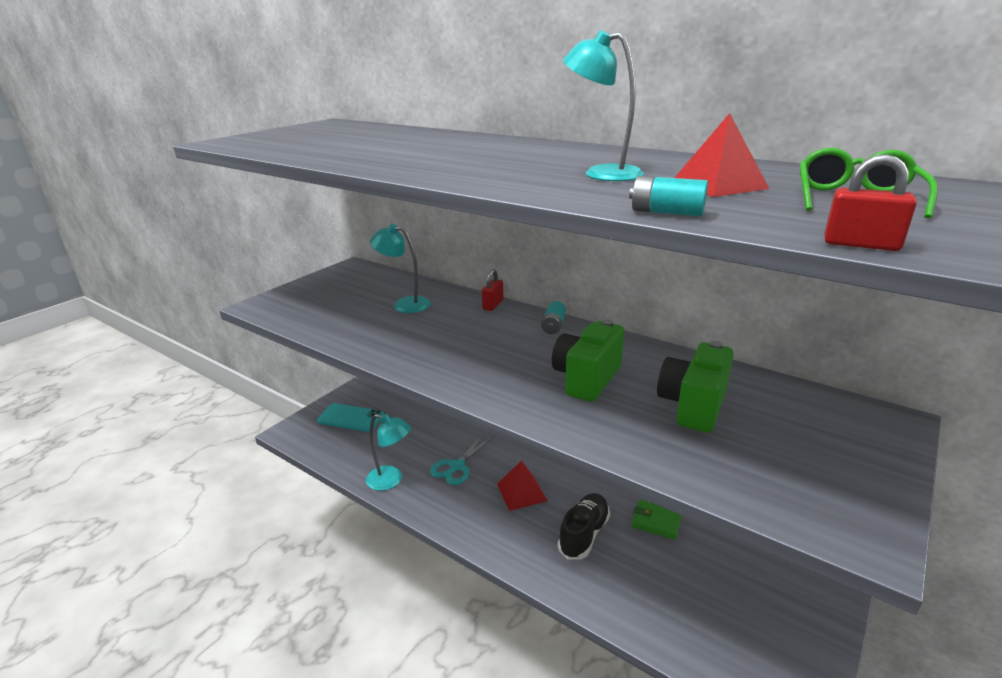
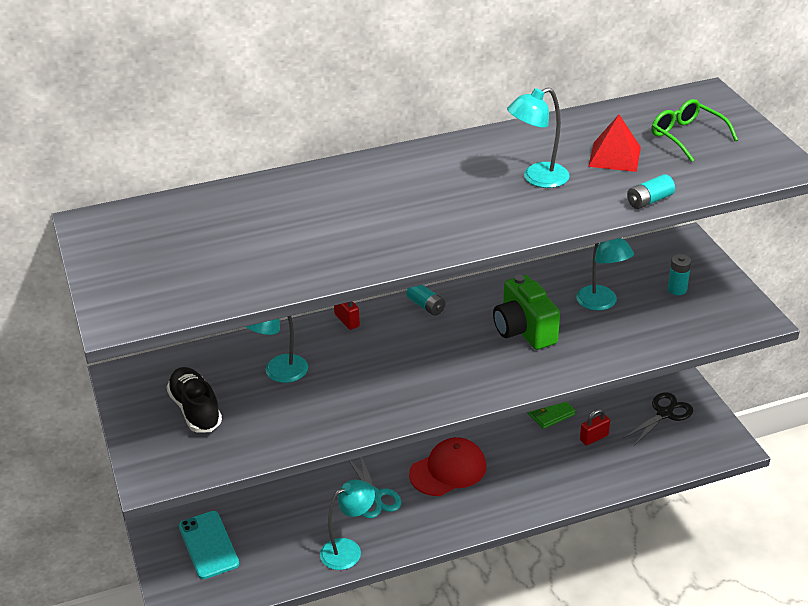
camera: 55 degrees left, 10 degrees up
turquoise phone [317,403,384,432] -> turquoise phone turned 75 degrees counterclockwise [179,511,239,579]
red pyramid [497,461,547,511] -> red cap [409,437,486,496]
black shoe [558,493,610,560] -> black shoe moved to [167,367,222,433]
green camera [657,341,734,433] -> turquoise lamp [576,238,634,311]
red padlock [824,154,917,251] -> red padlock moved to [580,409,610,446]
none -> black scissors [623,392,693,445]
none -> turquoise battery [668,254,691,295]

